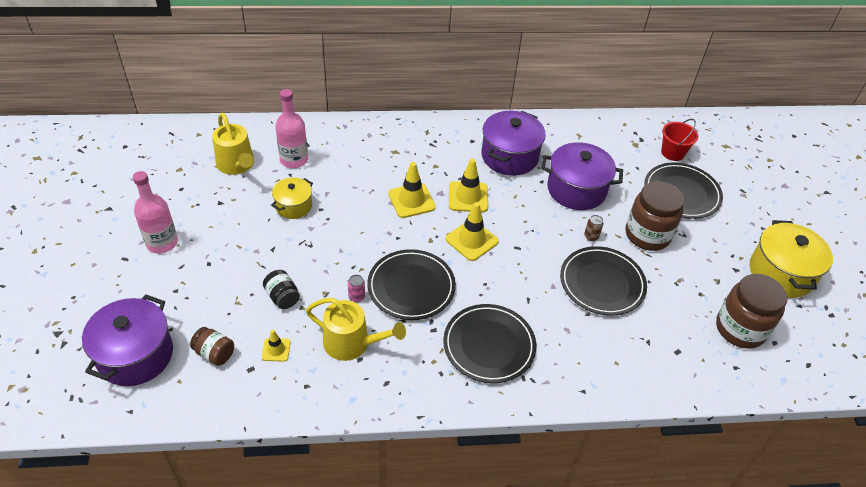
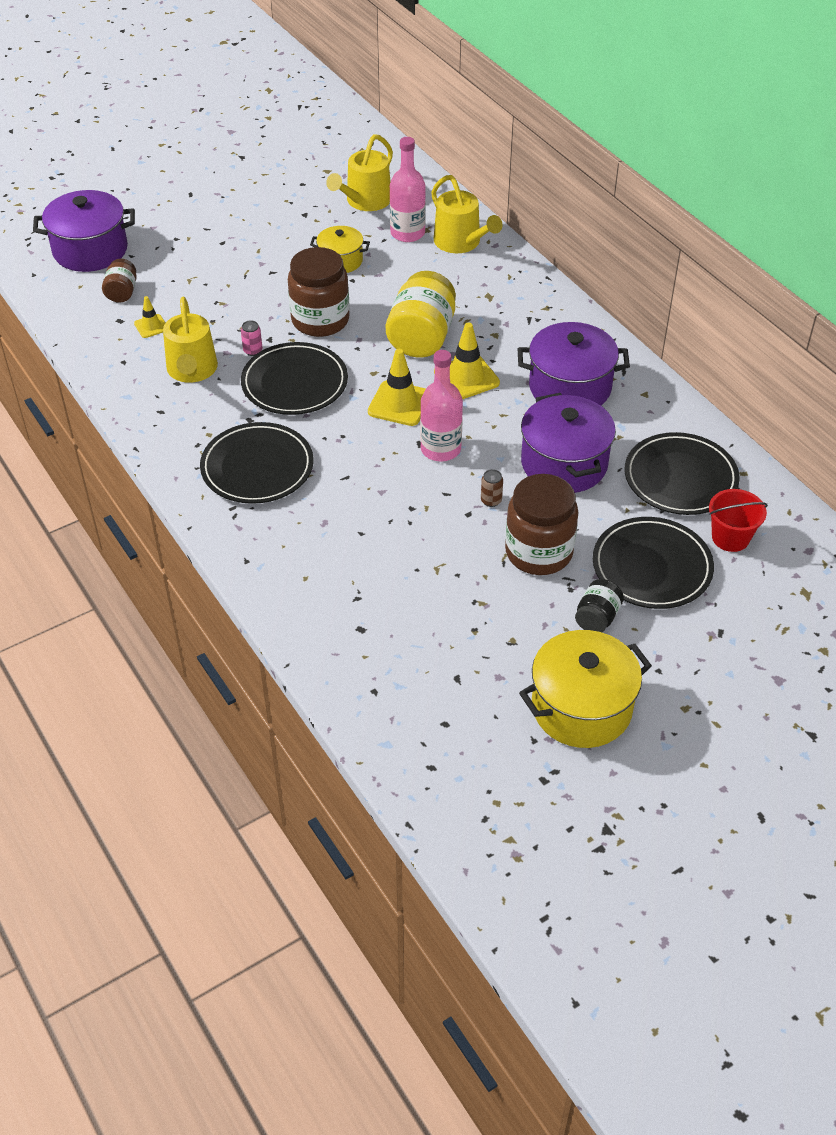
camera: 65 degrees right, 0 degrees up
pink bottle [133,171,178,253] -> pink bottle moved to [420,350,463,462]
black jar [263,270,300,309] -> black jar moved to [575,579,624,632]
yellow traffic cone [388,162,436,218] -> yellow jar [386,271,456,358]
black plate [560,246,647,316] -> black plate moved to [625,432,740,515]
brown jar [716,274,787,349] -> brown jar moved to [288,247,350,337]
none -> yellow watering can [431,175,502,253]

